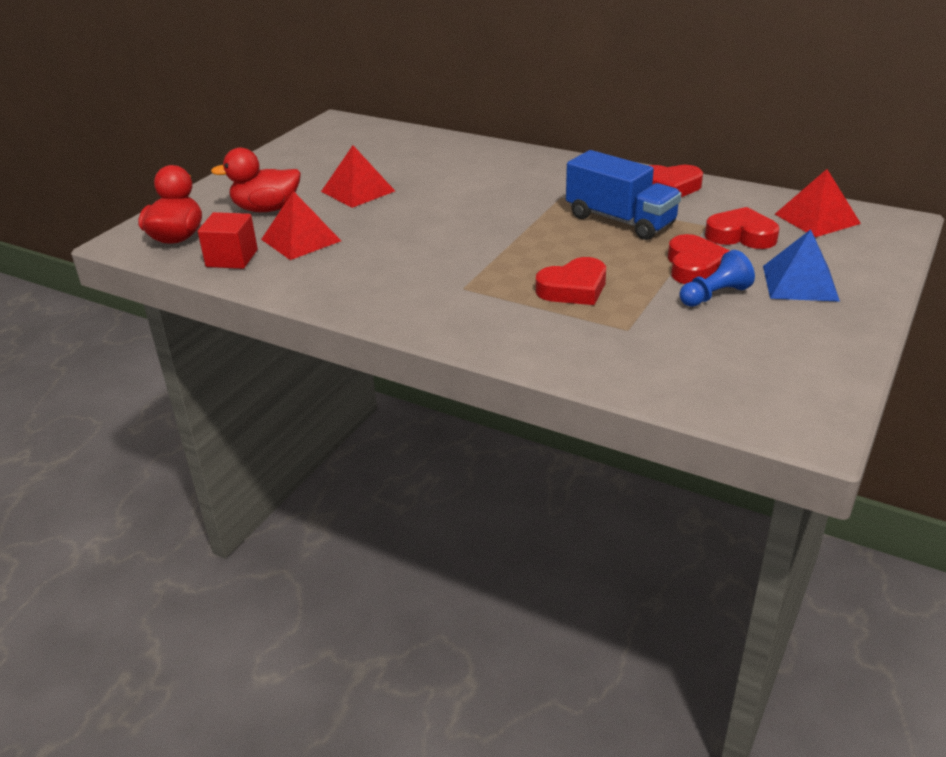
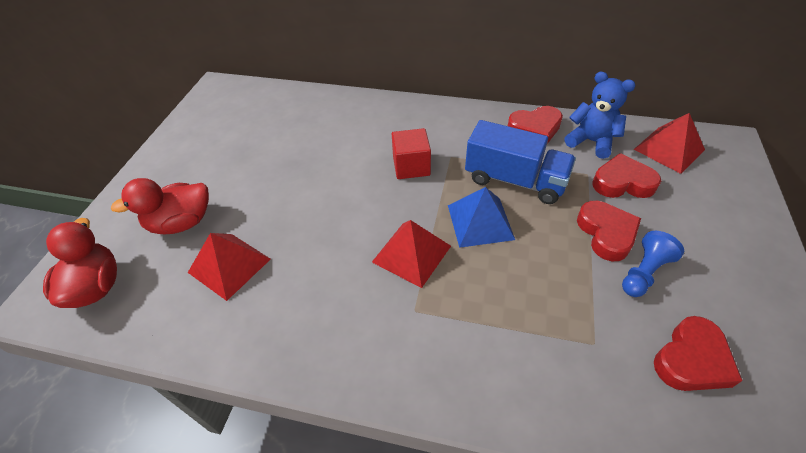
camera: 15 degrees left, 15 degrees up
red cube [198,212,258,269] -> red cube moved to [392,128,431,179]
red pyramid [321,145,395,208] -> red pyramid moved to [372,220,451,288]
red heart [536,257,606,305] -> red heart moved to [654,316,743,391]
blue pyramid [763,229,840,302] -> blue pyramid moved to [448,187,515,248]
none -> blue teddy bear [565,72,636,159]

